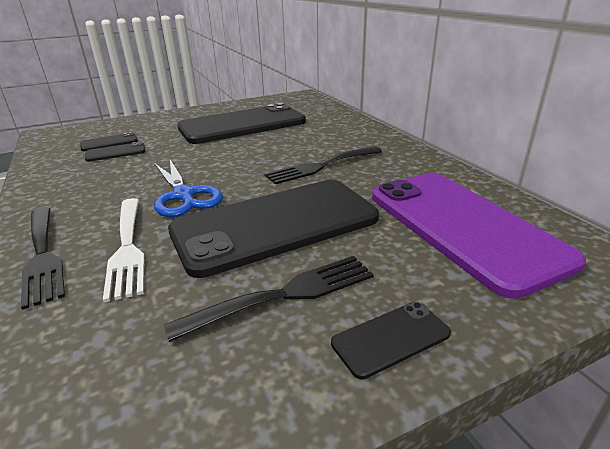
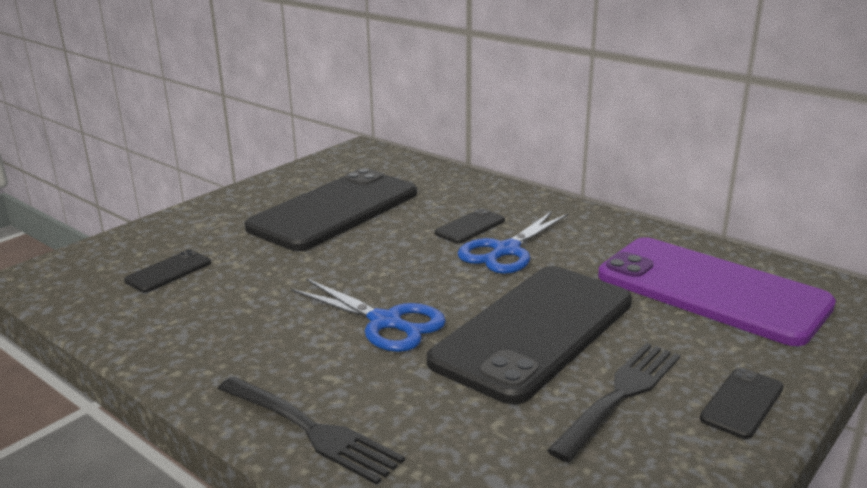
camera: 25 degrees left, 5 degrees down
black phone [85,142,146,162] -> black phone moved to [435,208,505,244]
white fork [103,198,145,302] -> none
black fork [264,146,382,184] -> blue scissors [458,211,568,274]

